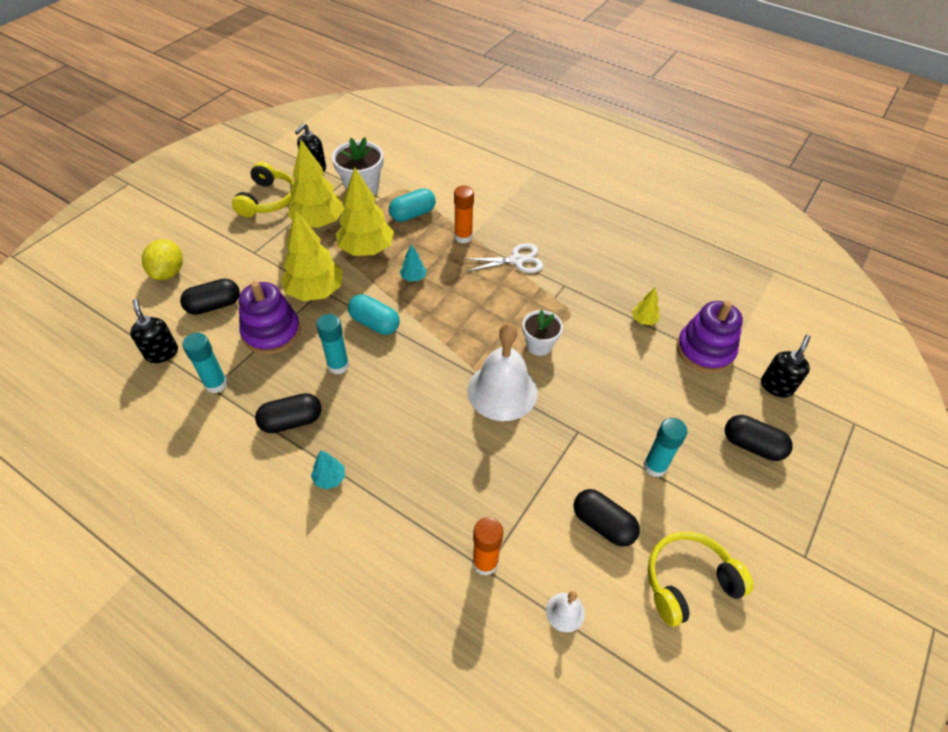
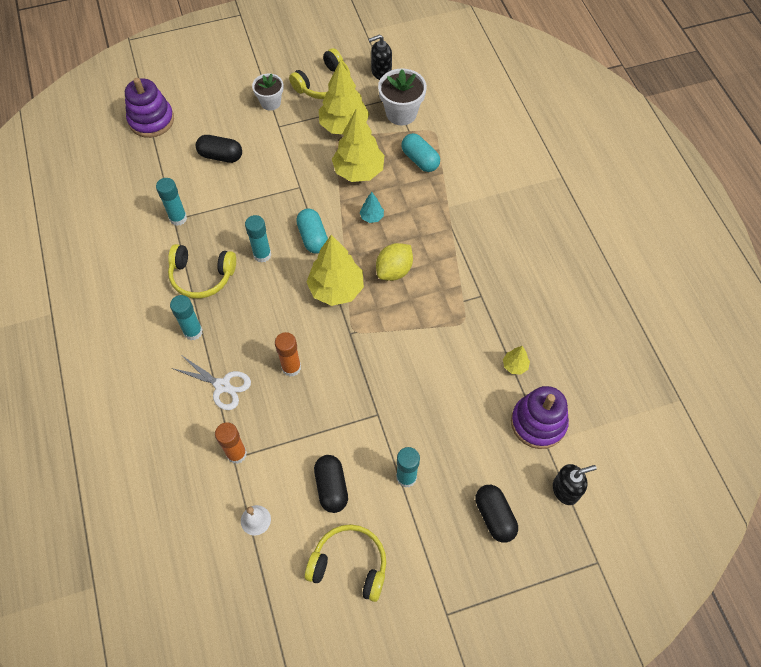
camera: 40 degrees right, 10 degrees up
black soap dispenser [130,299,178,363] -> none
yellow lemon [142,239,183,280] -> yellow lemon moved to [376,243,413,281]
purple stacking toy [239,281,301,355] -> purple stacking toy moved to [125,78,174,138]
black capsule [255,393,321,433] -> yellow headphones [168,244,236,299]
yellow tree [281,210,343,301] -> yellow tree moved to [306,235,364,306]
turquoise tree [311,450,345,490] -> turquoise glue stick [170,295,203,340]
turquoise capsule [389,188,436,222] -> turquoise capsule turned 45 degrees clockwise [401,133,440,172]
orange glue stick [454,186,474,244] -> orange glue stick moved to [275,332,301,377]
white scissors [463,243,543,273] -> white scissors moved to [172,355,251,410]
white bell [467,323,538,421] -> none
white flower pot [523,310,563,356] -> white flower pot moved to [252,74,284,111]

